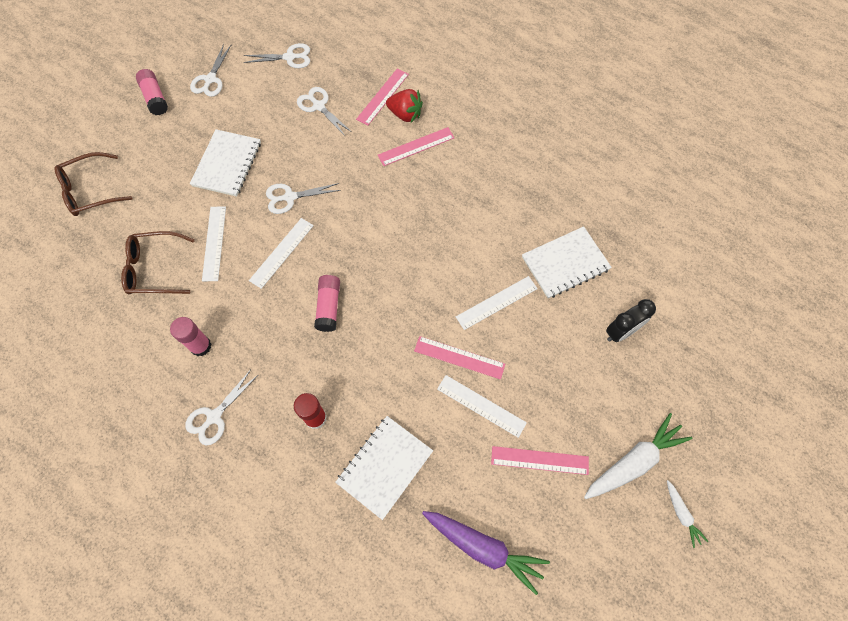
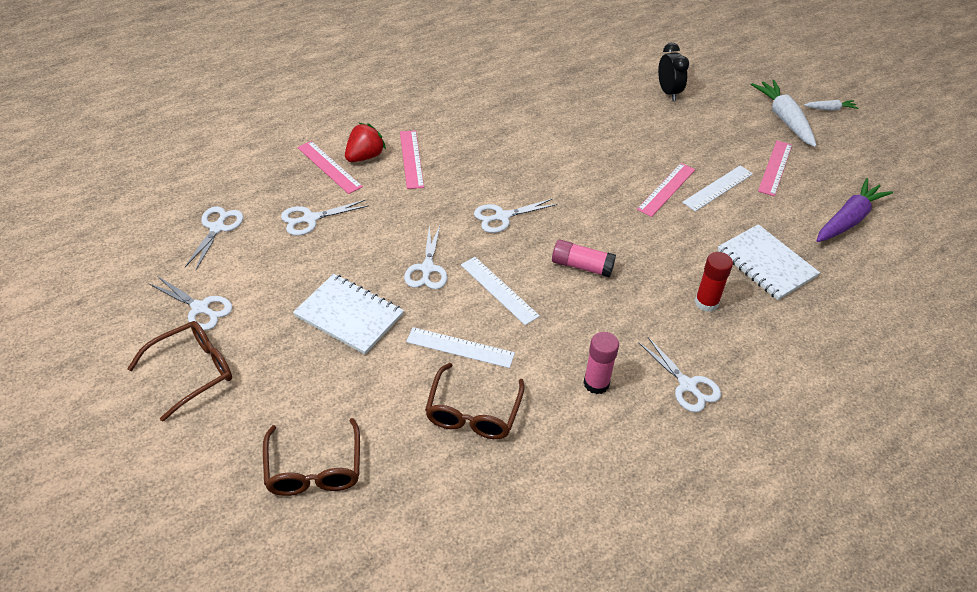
camera: 75 degrees left, 20 degrees down
pink glue stick [136,69,168,115] -> brown glasses [127,321,232,422]
white ruler [456,276,538,330] -> none
white notebook [522,226,612,298] -> none
none -> white scissors [474,199,558,233]

